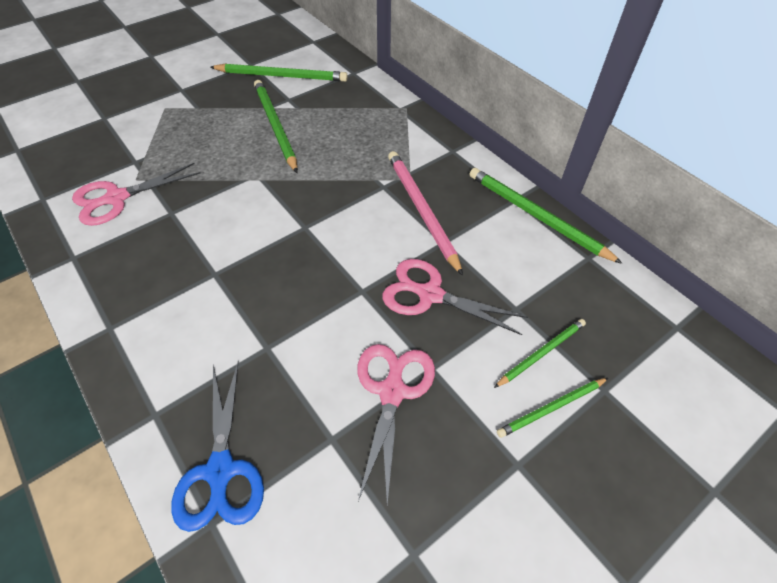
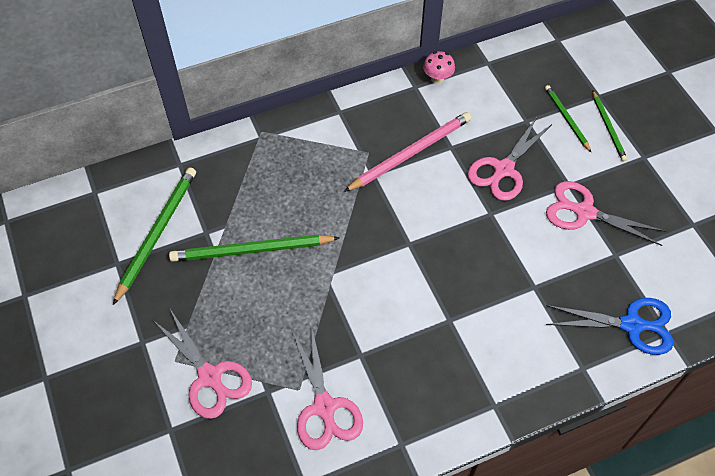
camera: 75 degrees left, 5 degrees up
pink pencil [388,151,463,276] -> pink pencil turned 150 degrees clockwise [344,112,471,192]
green pencil [469,168,623,264] -> pink mushroom [423,51,455,84]
none -> pink scissors [153,309,252,419]

